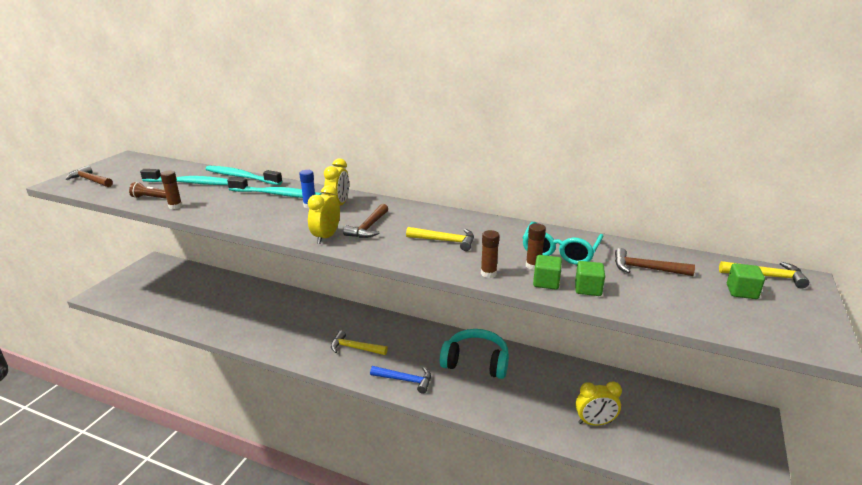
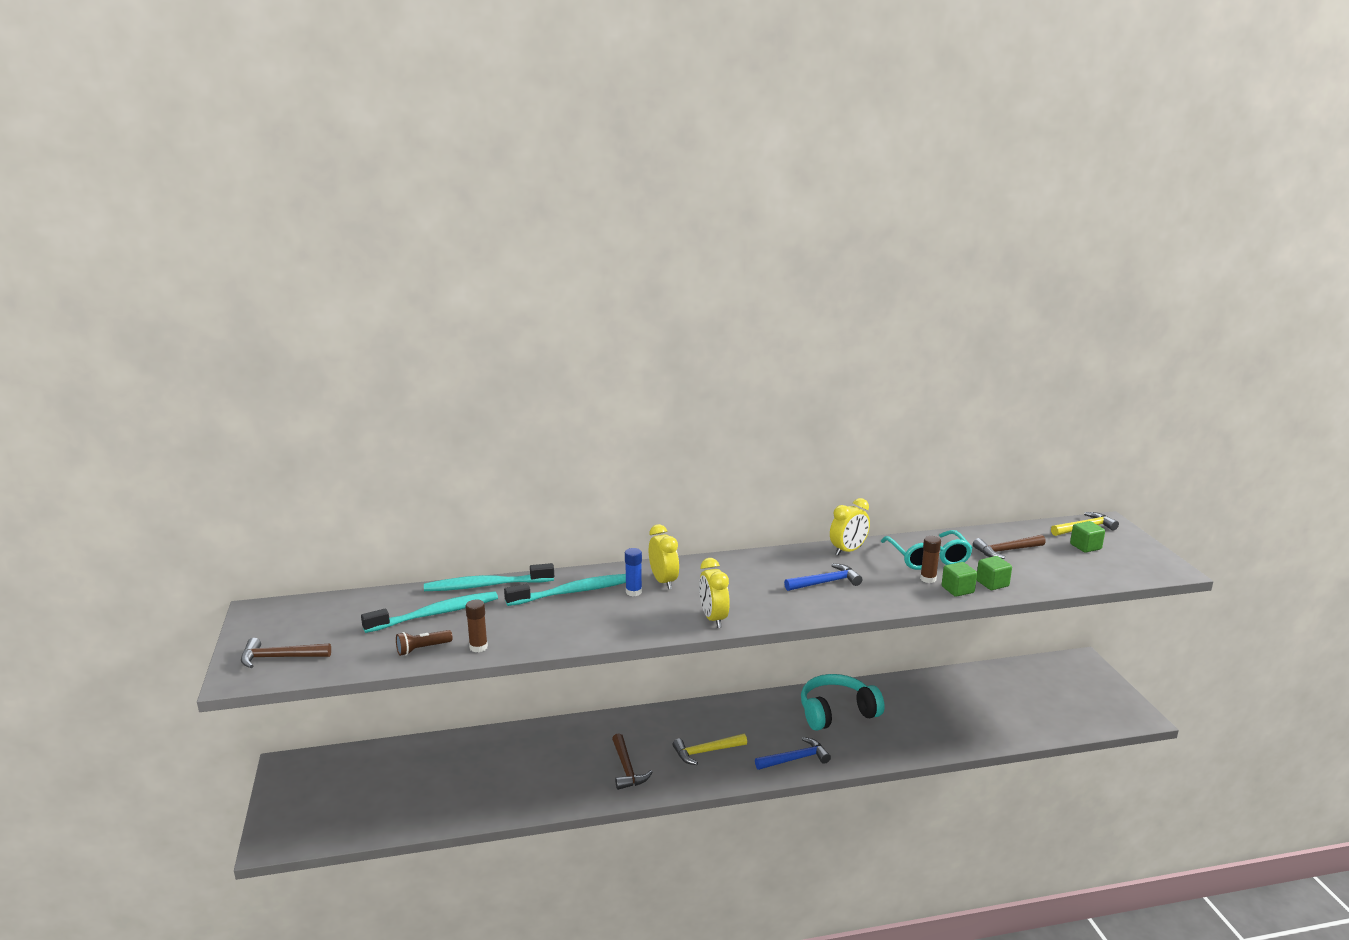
camera: 35 degrees left, 5 degrees down
brown hammer [343,204,388,238] -> brown hammer moved to [612,733,653,790]
yellow hammer [406,227,474,251] -> blue hammer [784,564,863,591]
brown glue stick [481,230,500,278] -> none
yellow clock [575,381,622,426] -> yellow clock moved to [830,498,870,556]

